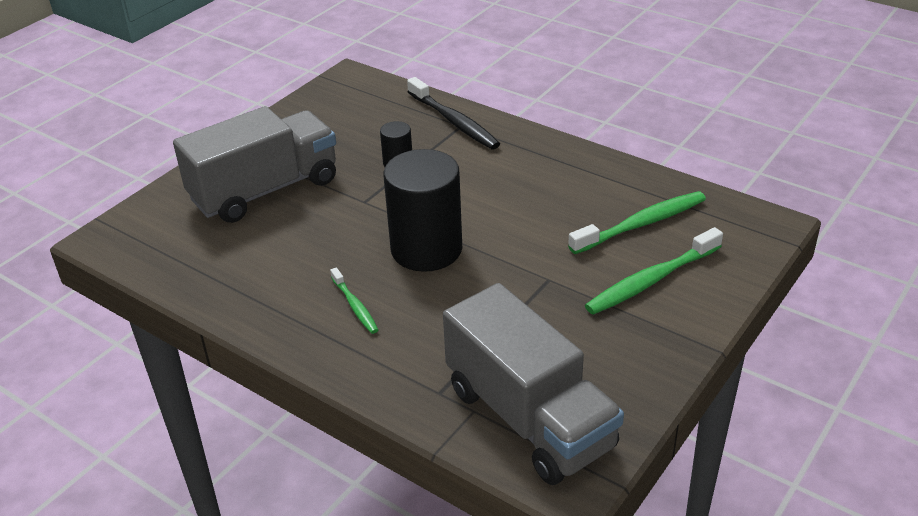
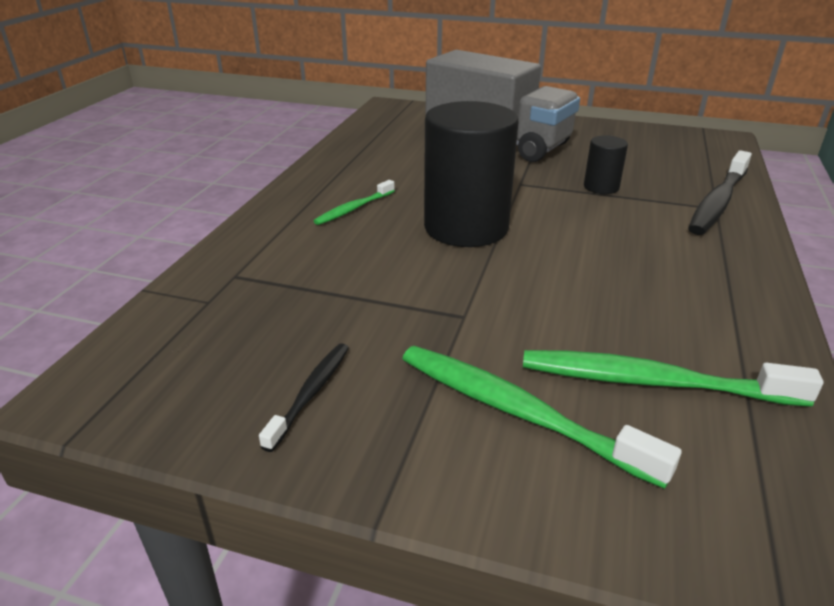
camera: 70 degrees right, 5 degrees down
grey truck [443,283,624,485] -> none
green toothbrush [568,191,706,254] -> green toothbrush turned 150 degrees clockwise [523,350,824,407]
none -> black toothbrush [259,343,349,452]

